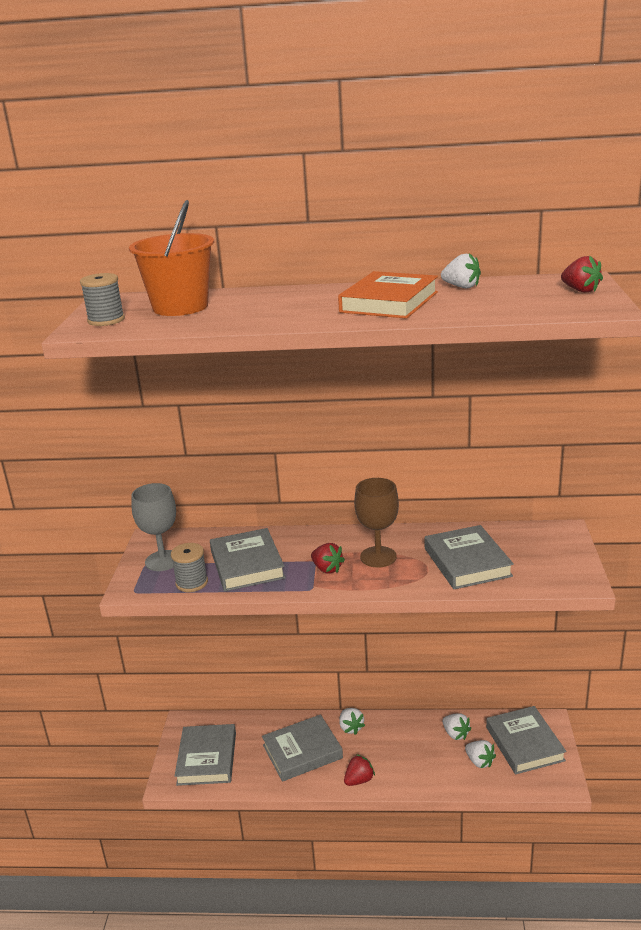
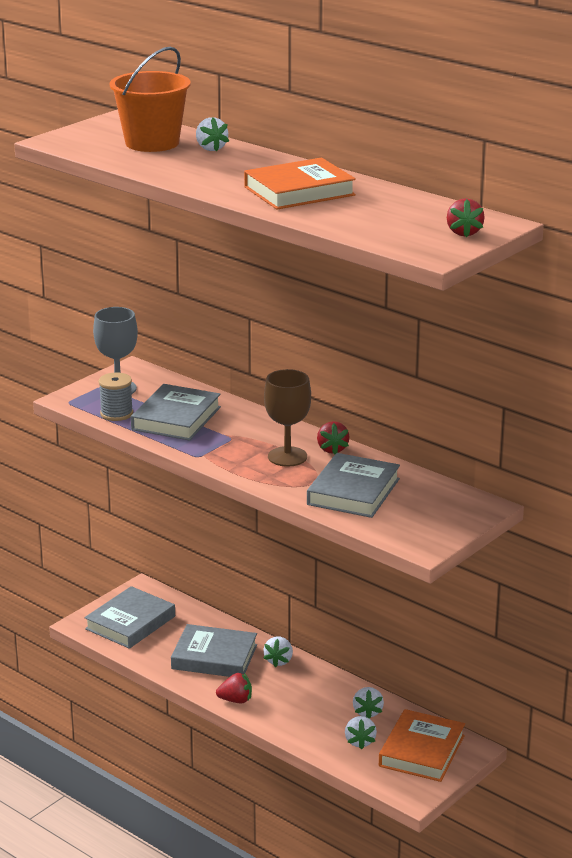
camera: 35 degrees right, 0 degrees up
grey spool [80,273,125,326] -> none
red strawberry [311,543,345,574] -> red strawberry moved to [317,421,350,455]
white strawberry [441,253,481,288] -> white strawberry moved to [196,117,229,152]
grey book [486,706,567,774] -> orange book [379,709,465,782]

